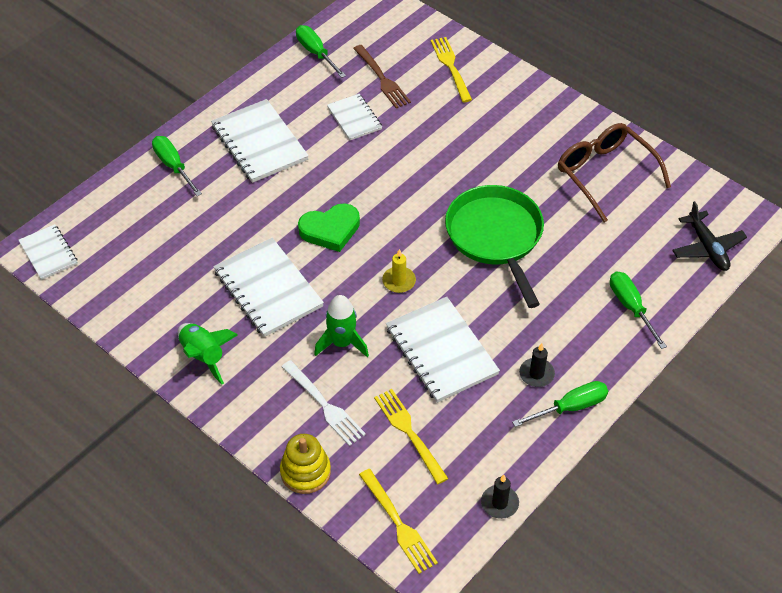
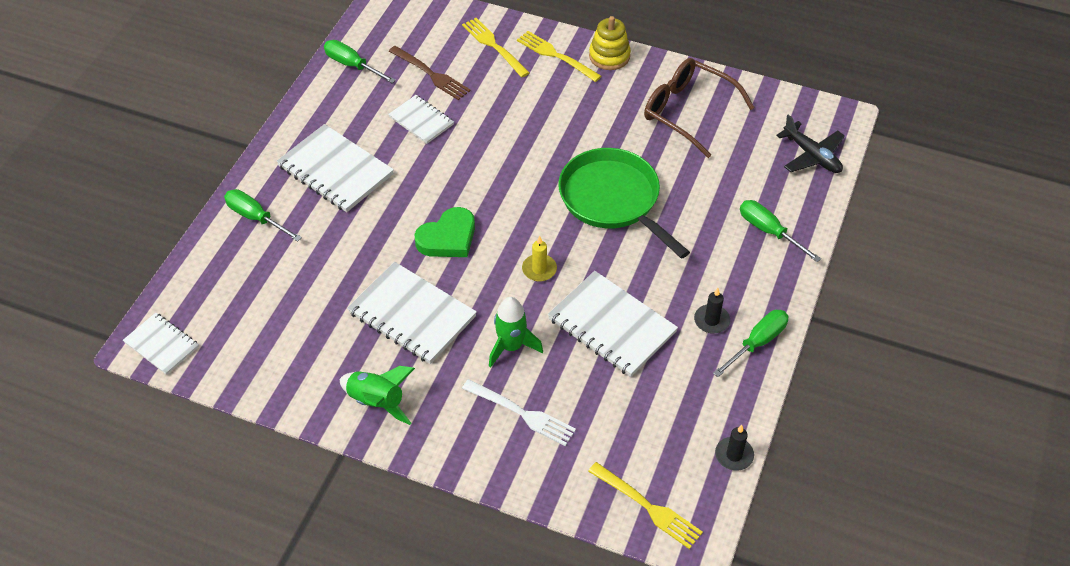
camera: 20 degrees left, 0 degrees up
yellow stacking toy [280,434,331,494] -> yellow stacking toy moved to [589,16,631,70]
yellow fork [374,389,449,484] -> yellow fork moved to [517,31,602,82]

